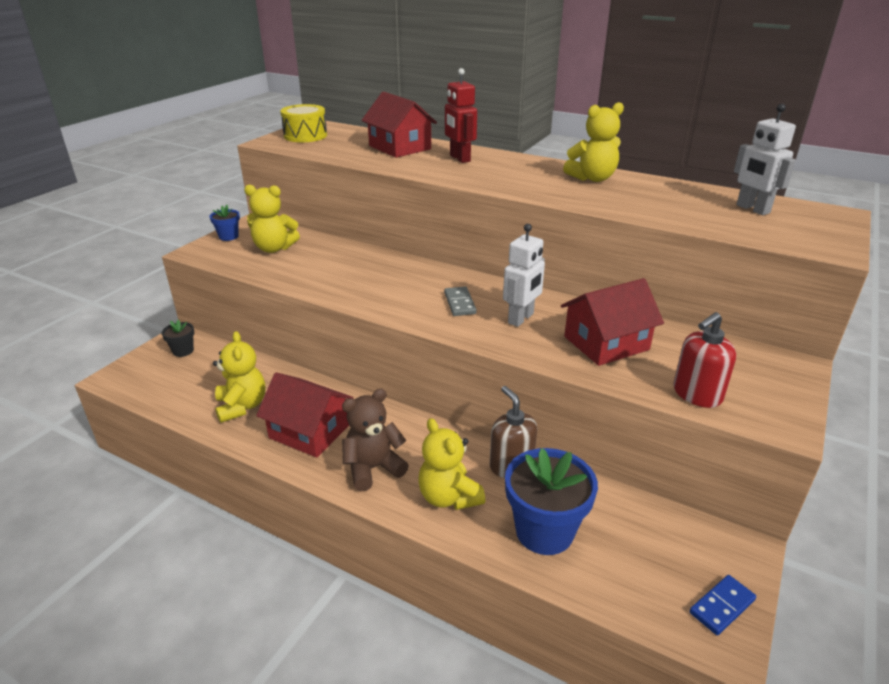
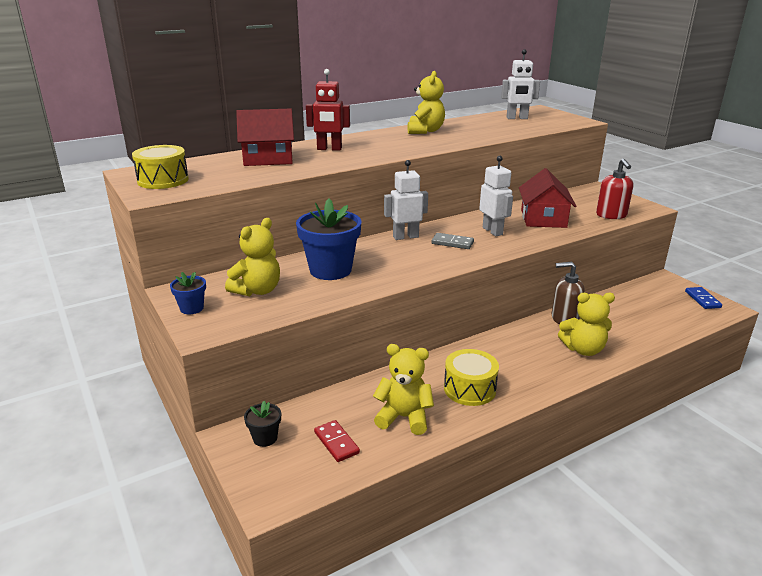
camera: 60 degrees left, 5 degrees down
red house [256,372,354,458] -> yellow drum [444,349,499,406]
brown teddy bear [342,389,409,491] -> none
blue flower pot [505,448,598,555] -> blue flower pot moved to [296,198,361,280]
none -> red domino [314,420,360,462]
none -> white robot [384,160,428,240]

